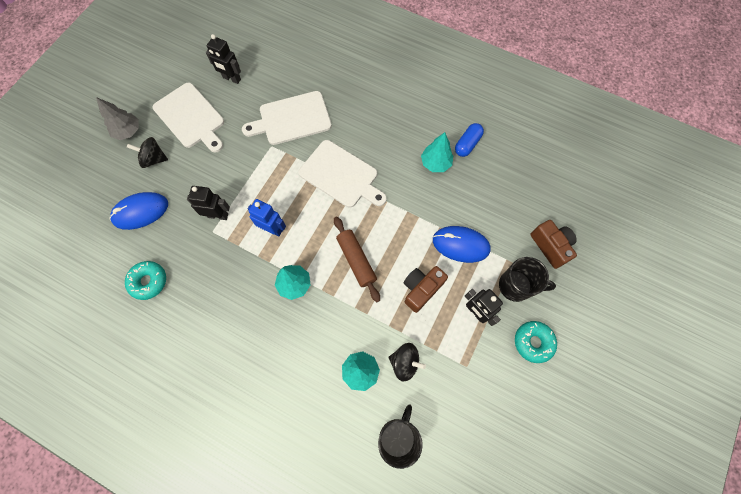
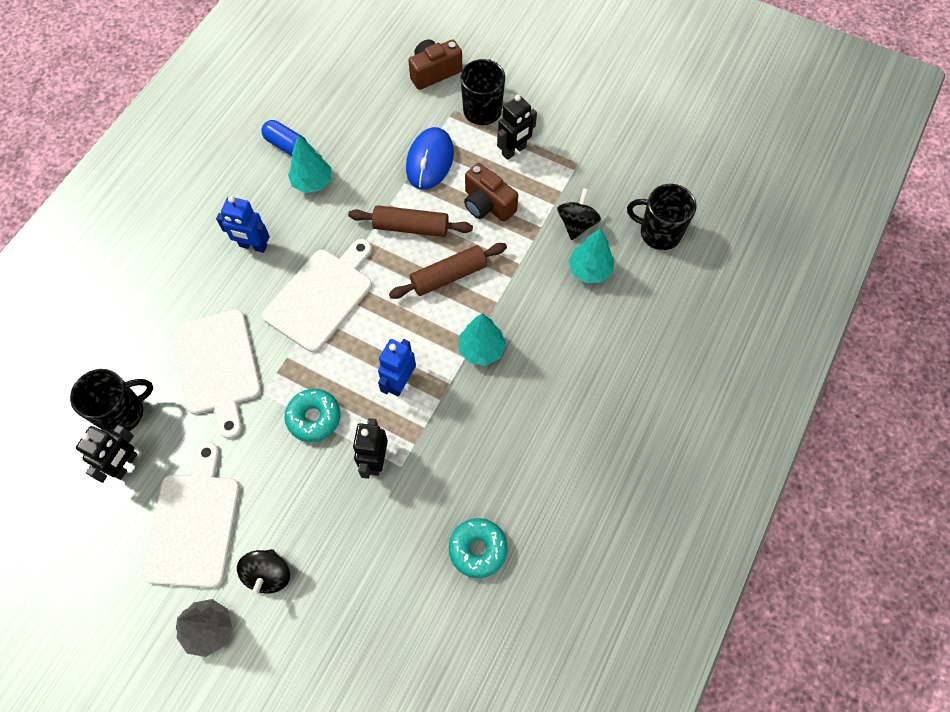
camera: 90 degrees left, 5 degrees down
blue mouse [109,192,168,230] -> none
white cutting board [153,83,224,152] -> white cutting board turned 45 degrees counterclockwise [142,441,240,588]
turquoise donut [515,321,557,363] -> turquoise donut moved to [285,389,340,442]
none -> black mug [70,369,153,435]
none -> blue robot [216,196,270,253]
none -> brown rolling pin [348,205,473,237]

